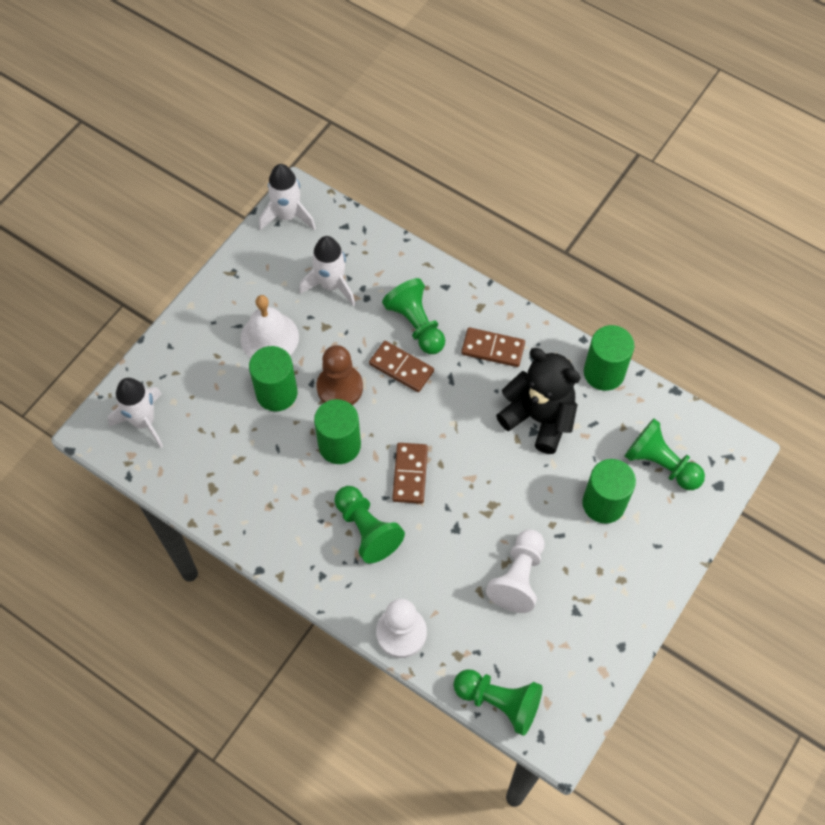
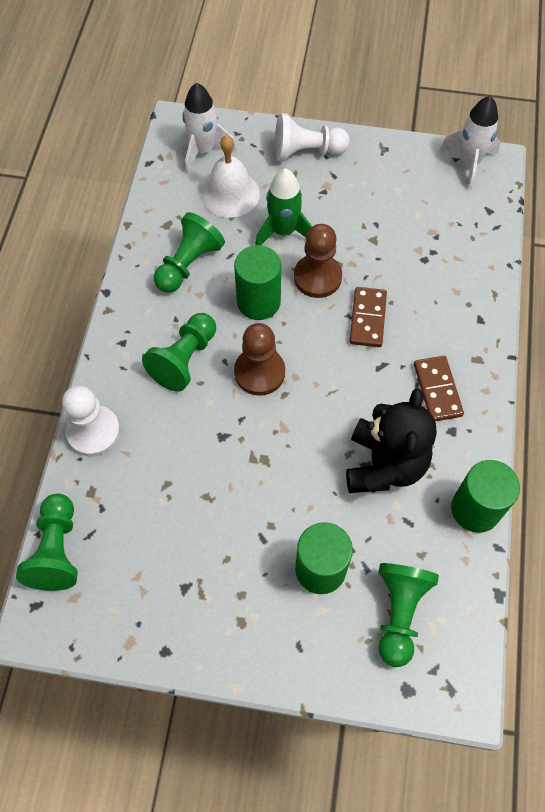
camera: 65 degrees right, 0 degrees up
white bell [240,295,299,358] -> white bell moved to [201,135,260,218]
green cylinder [249,346,297,411] -> green rocket [255,168,312,245]
white rocket [299,236,356,306] -> none
green pawn [382,278,445,354] -> green pawn moved to [154,212,225,293]
brown domino [392,443,428,504] -> brown pawn [234,323,285,396]
white pawn [486,529,545,613] -> white pawn moved to [275,113,350,161]

